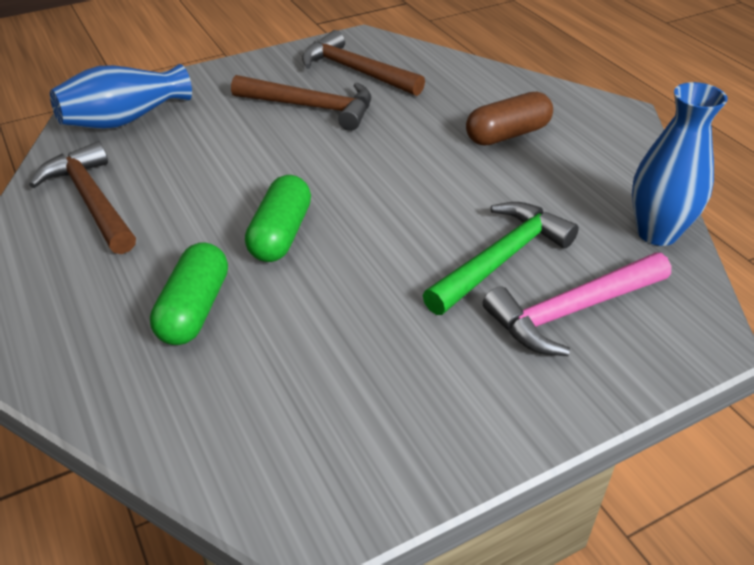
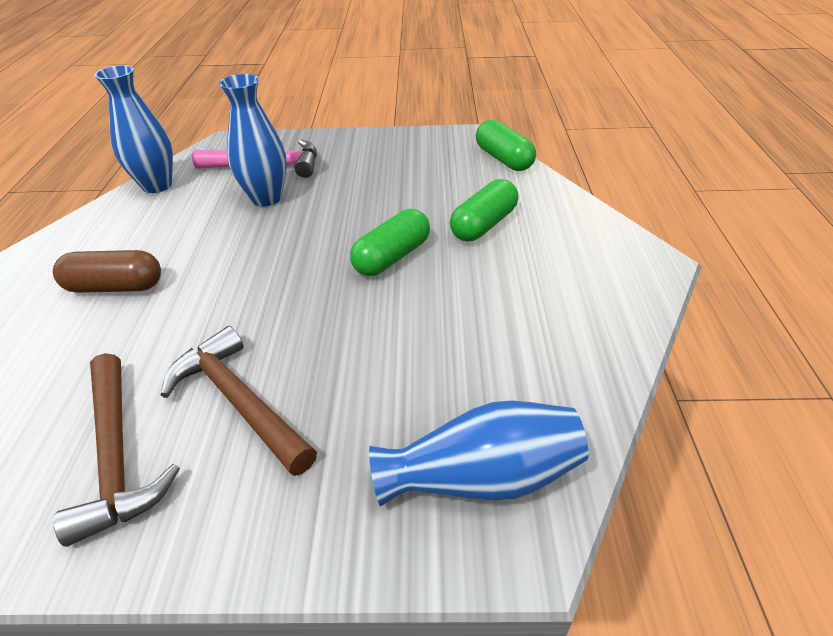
camera: 150 degrees left, 0 degrees up
brown hammer [29,141,136,254] -> none
green hammer [422,202,579,315] -> blue vase [219,74,287,206]
none -> green capsule [476,120,536,171]

